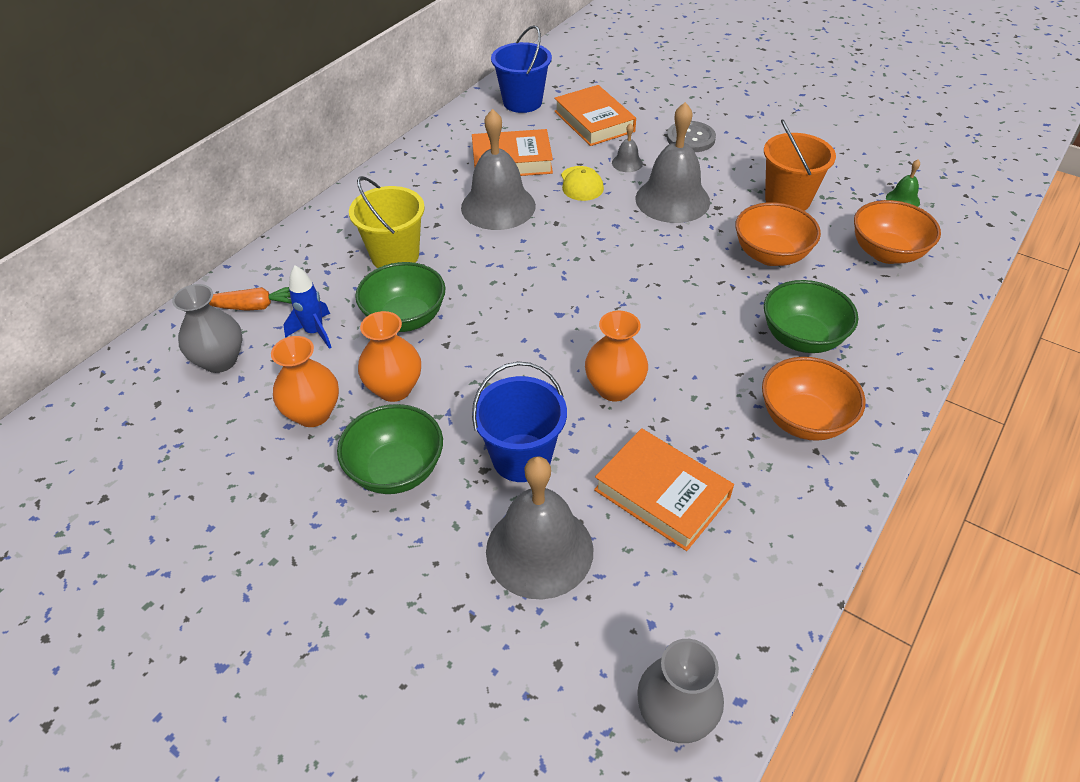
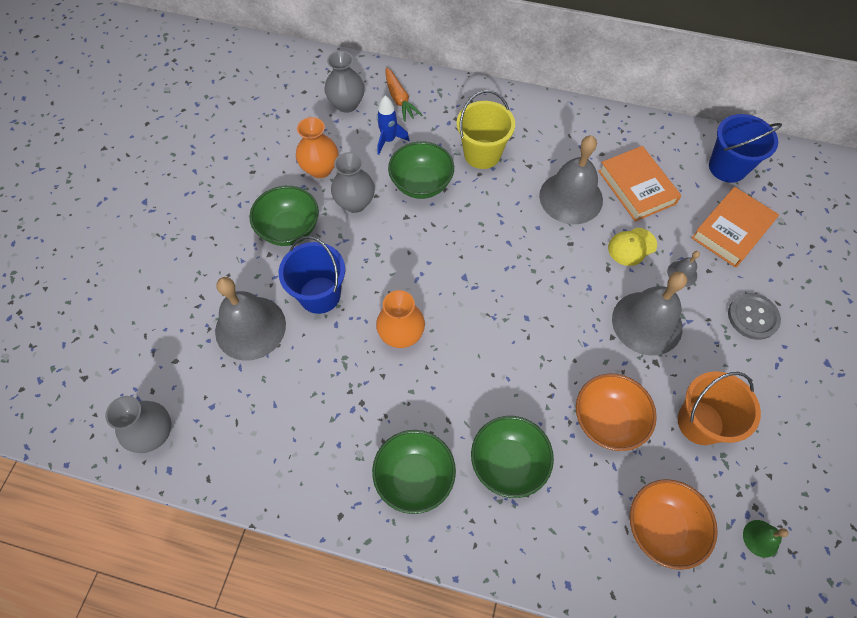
camera: 70 degrees right, 15 degrees up
orange vase [358,311,421,402] -> grey vase [331,152,375,213]
orange book [594,428,734,551] -> none
orange bowl [762,357,866,441] -> green bowl [372,430,456,514]

